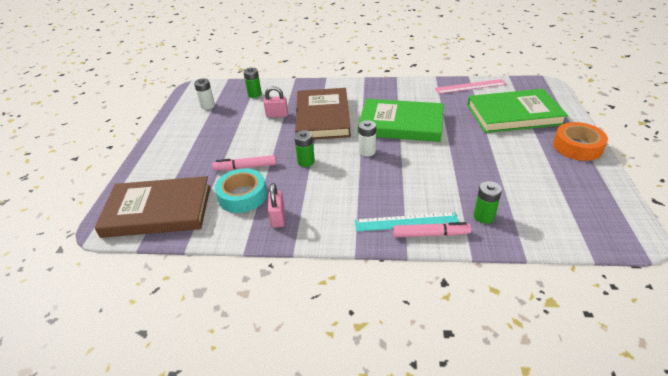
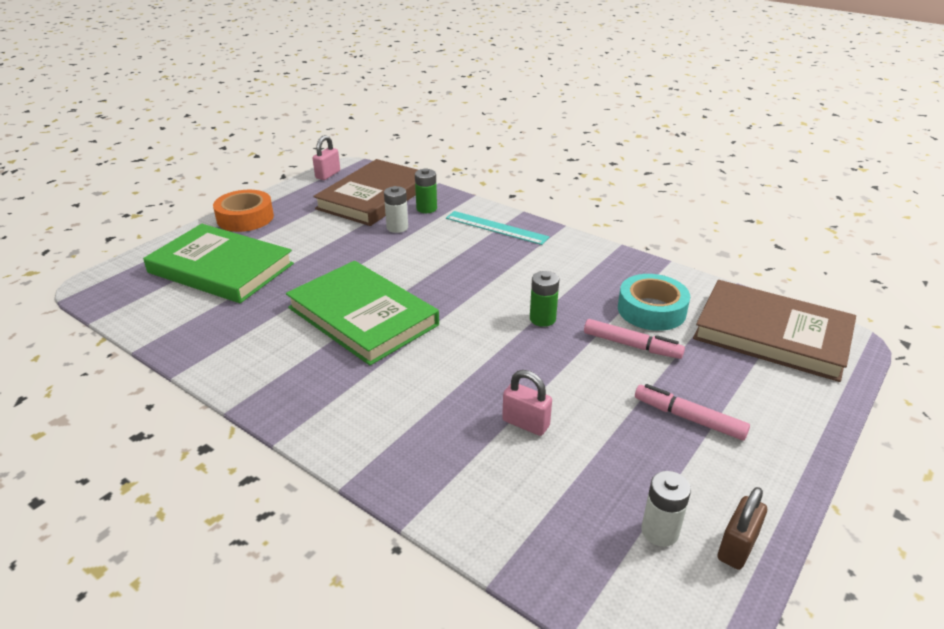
camera: 150 degrees left, 5 degrees down
green battery [243,68,262,98] -> none
pink padlock [268,183,285,228] -> pink padlock moved to [313,135,340,180]
brown book [295,88,351,139] -> brown book moved to [313,159,418,226]
white battery [358,120,376,156] -> white battery moved to [384,186,408,233]
pink marker [393,222,471,237] -> pink marker moved to [635,384,750,440]
pink ruler [434,79,507,94] -> none
none -> brown padlock [718,487,767,570]

